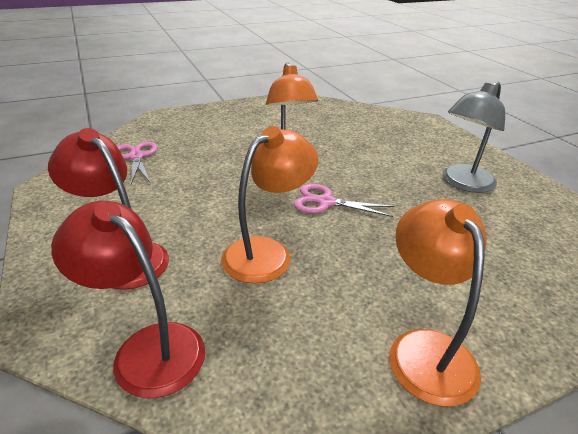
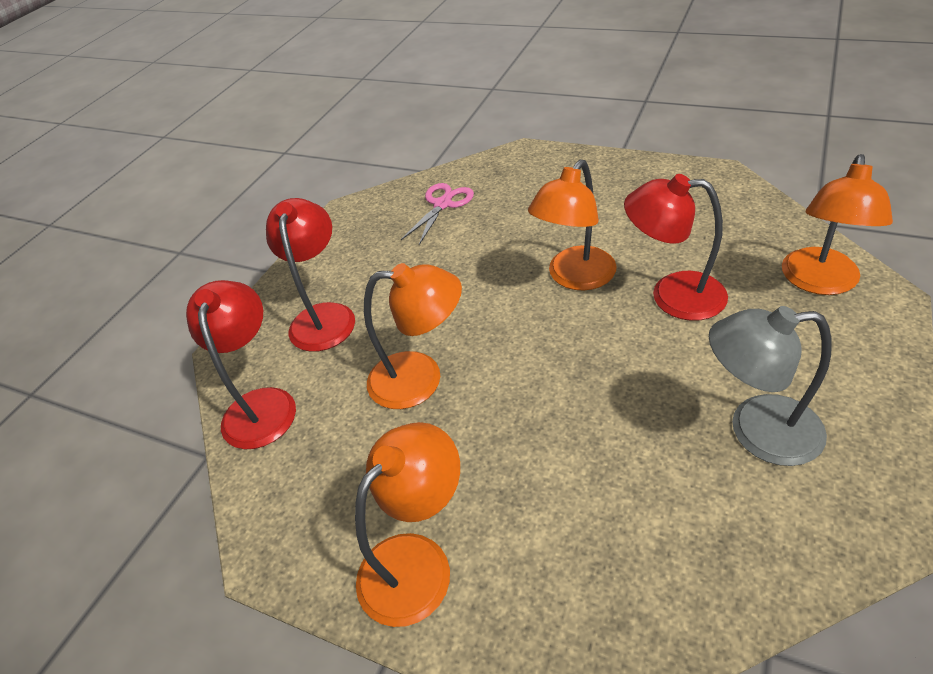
camera: 55 degrees right, 10 degrees up
pink scissors [294,184,394,217] -> none
none -> red lamp [624,174,728,321]
none -> orange lamp [782,154,893,295]

